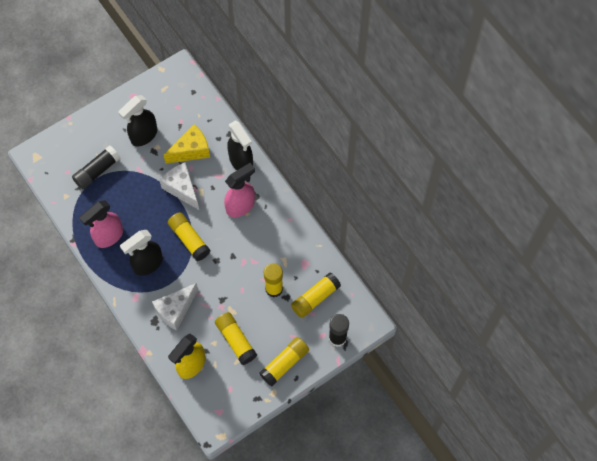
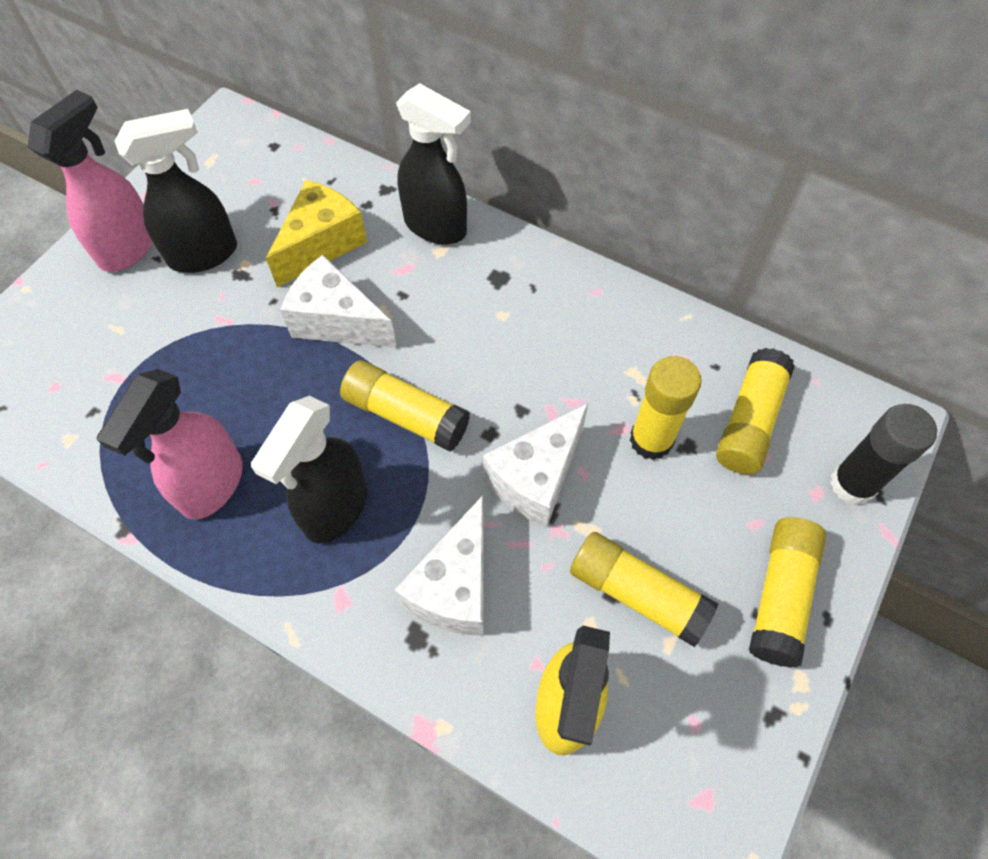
camera: 25 degrees left, 5 degrees down
black glue stick [72,145,120,189] -> none
black spray bottle [118,95,157,146] -> black spray bottle turned 135 degrees counterclockwise [115,109,237,273]
pink spray bottle [224,163,255,217] -> pink spray bottle moved to [27,90,153,272]
none -> white cheese [483,403,588,528]

